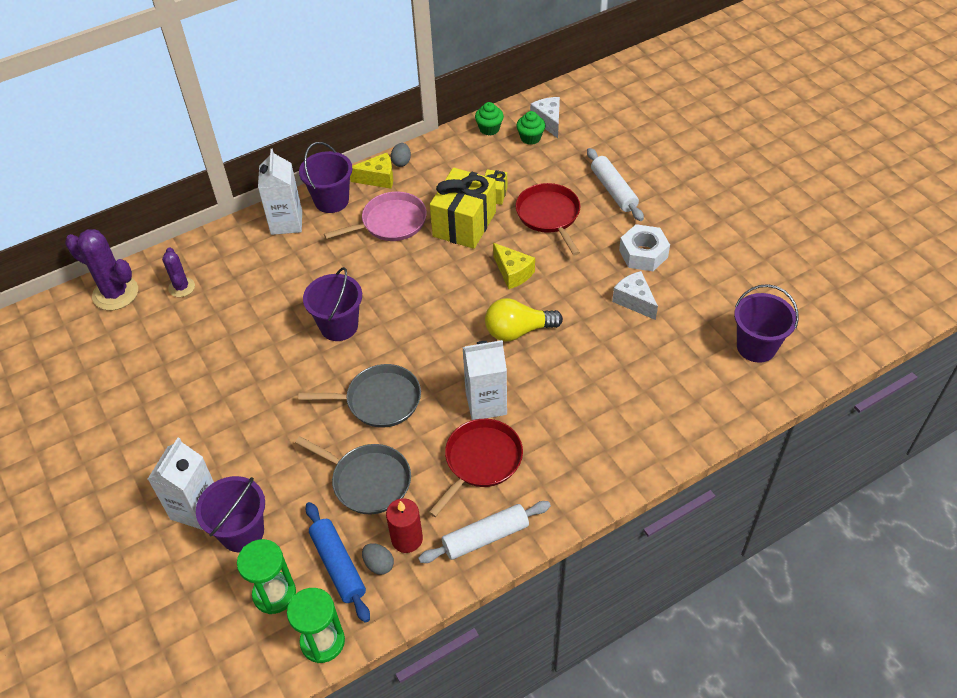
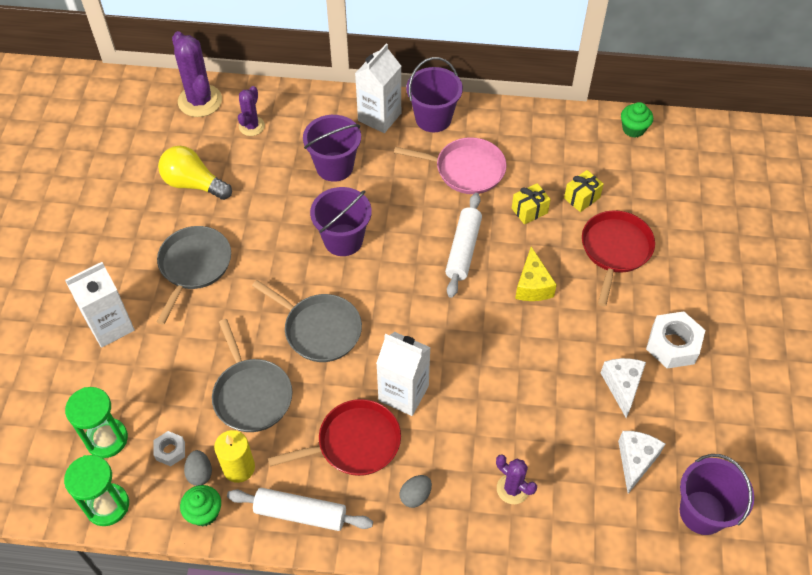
camera: 35 degrees right, 5 degrees up
purple bucket [196,476,265,552] -> purple bucket moved to [303,115,361,182]
blue rolling pin [306,502,370,623] -> white nut [154,431,185,466]
yellow cheese [350,153,393,189] -> none
red candle [386,498,423,553] -> yellow candle [214,430,255,483]
grey egg [391,143,411,167] -> grey egg moved to [400,475,432,508]
yellow gift [430,168,496,249] -> yellow gift [512,183,551,224], size x0.47
yellow light bulb [485,298,563,341] -> yellow light bulb moved to [158,146,232,200]
green cupcake [516,111,546,145] -> green cupcake moved to [180,485,221,526]
white cheese [530,97,560,138] -> white cheese moved to [618,431,665,494]
white rolling pin [587,148,644,221] -> white rolling pin moved to [445,193,482,298]
none -> grey pan [157,226,231,325]
none -> purple cactus [496,454,537,504]

